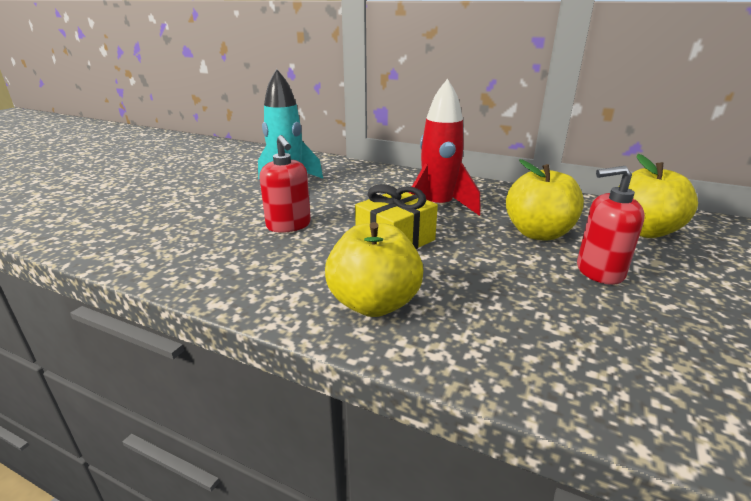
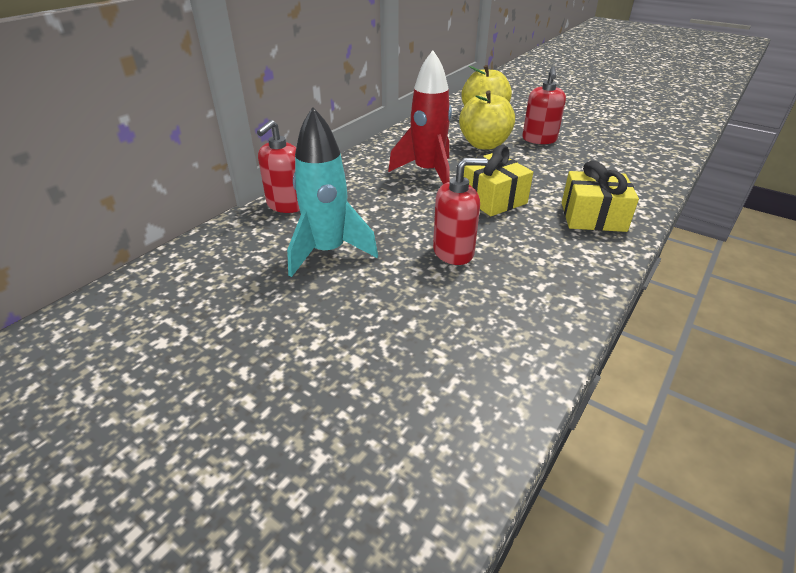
camera: 80 degrees left, 10 degrees up
yellow apple [325,222,424,317] -> yellow gift [562,161,639,232]
none -> red soap dispenser [257,120,300,213]

